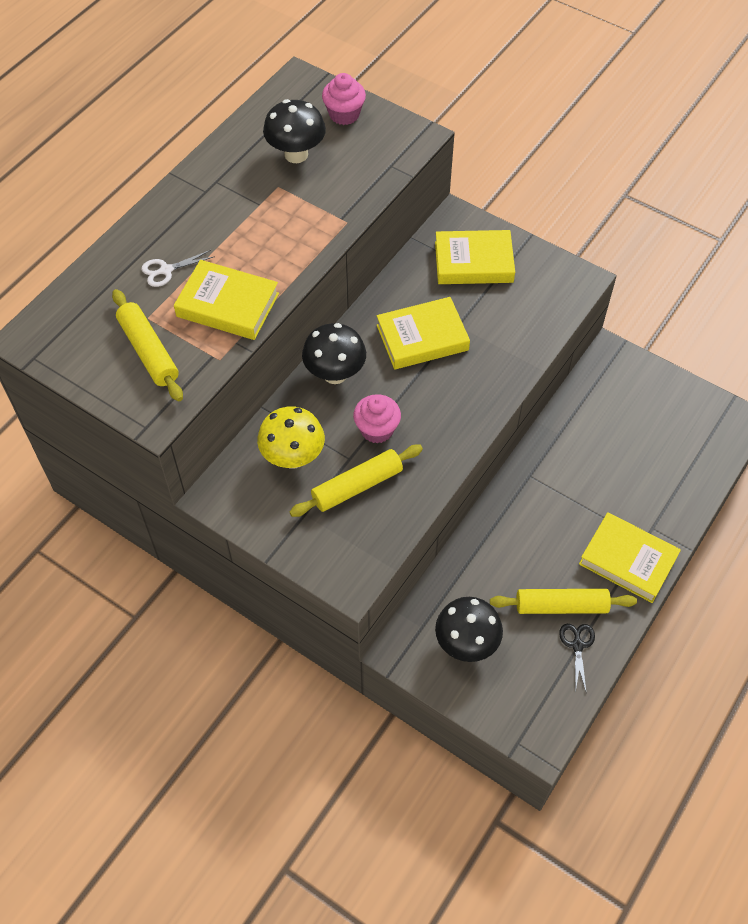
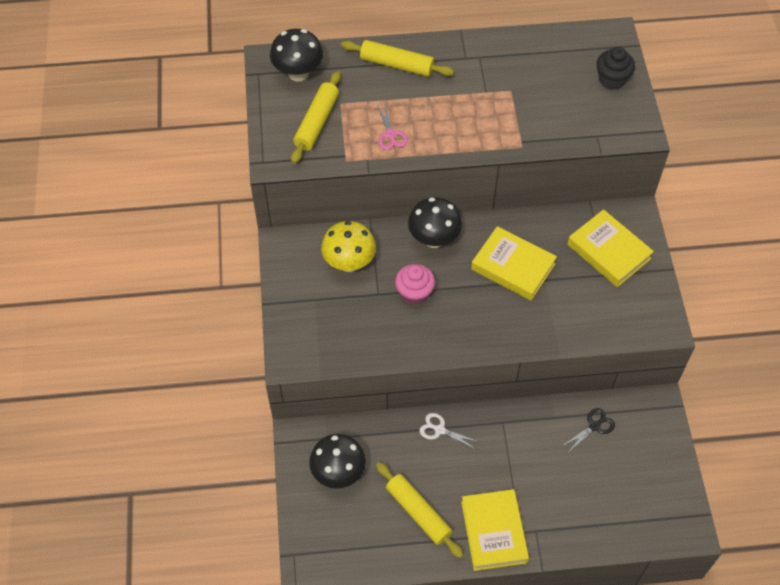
camera: 50 degrees right, 0 degrees up
white scissors [141,250,215,287] -> white scissors moved to [420,413,479,449]
yellow book [174,260,279,340] -> pink scissors [377,104,408,150]
black mushroom [263,99,326,163] -> black mushroom moved to [270,29,323,82]
yellow rolling pin [290,445,423,517] -> yellow rolling pin moved to [341,40,454,77]
pink cupcake [322,73,366,125] -> black cupcake [596,47,635,90]
black scissors [559,624,595,693] -> black scissors moved to [562,408,615,451]

